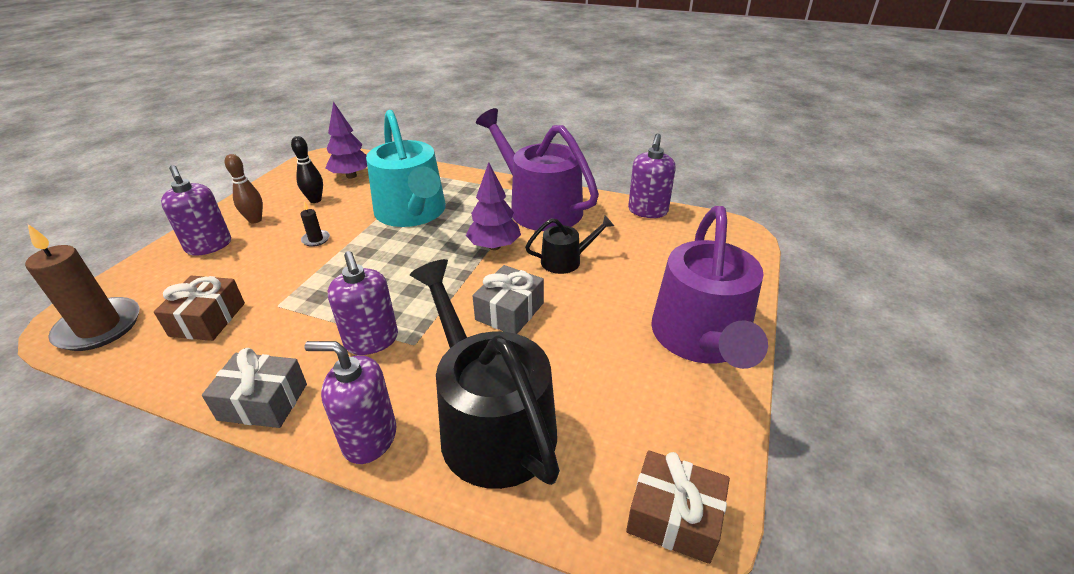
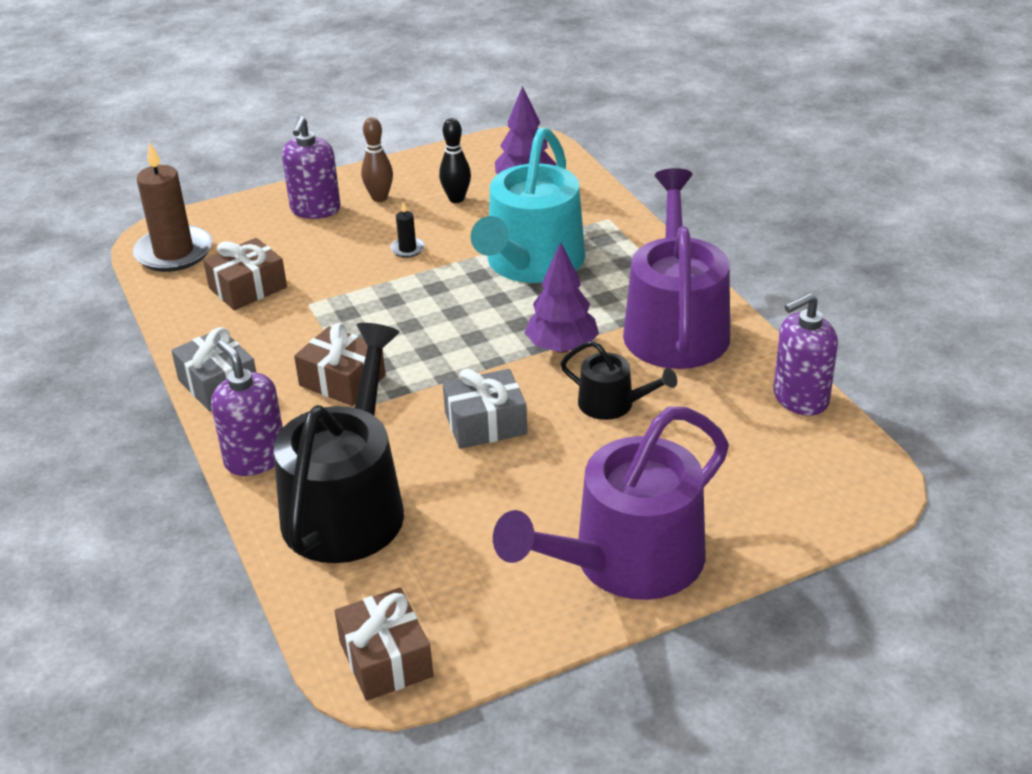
camera: 45 degrees right, 0 degrees up
purple soap dispenser [328,251,398,355] -> brown gift [294,323,385,406]

